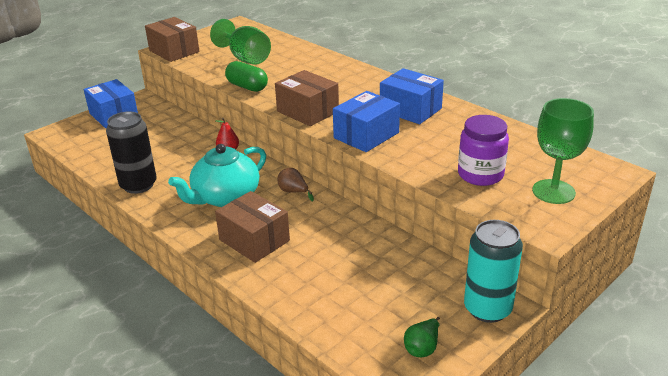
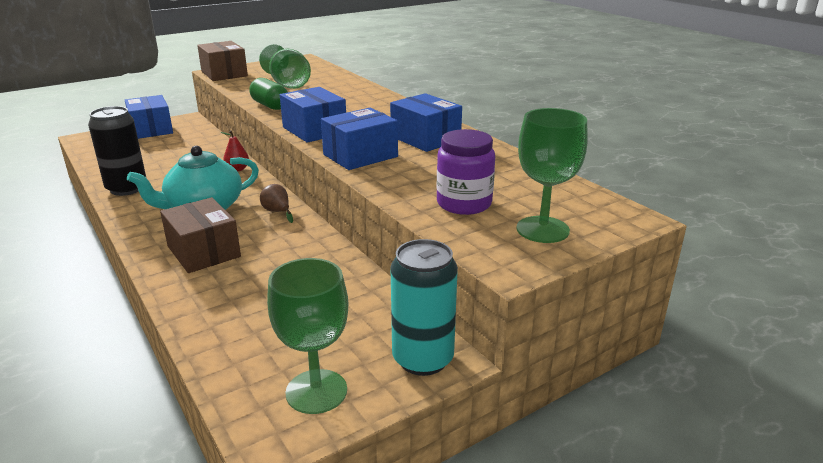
camera: 10 degrees right, 5 degrees down
brown box [275,70,339,126] -> blue box [280,87,346,143]
green pear [404,317,440,357] -> green goblet [267,258,348,414]

